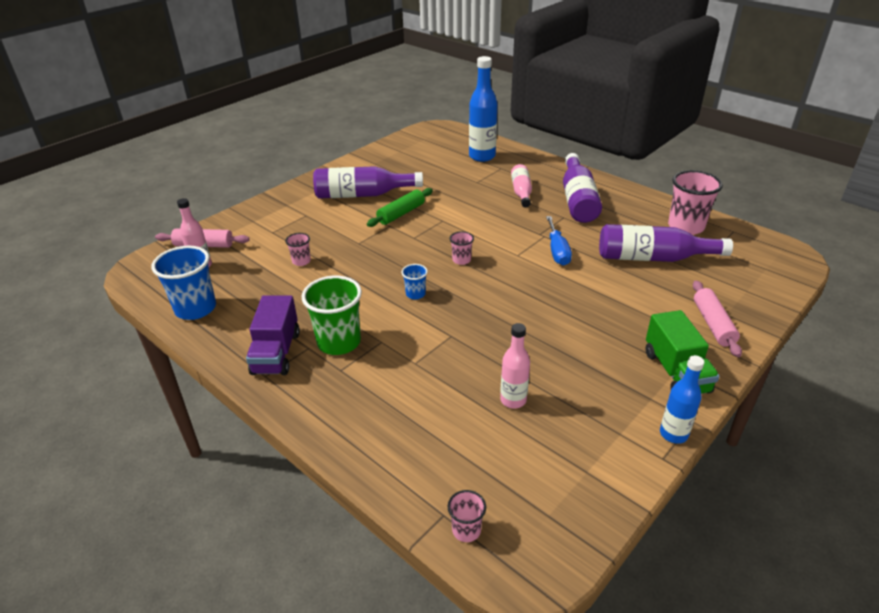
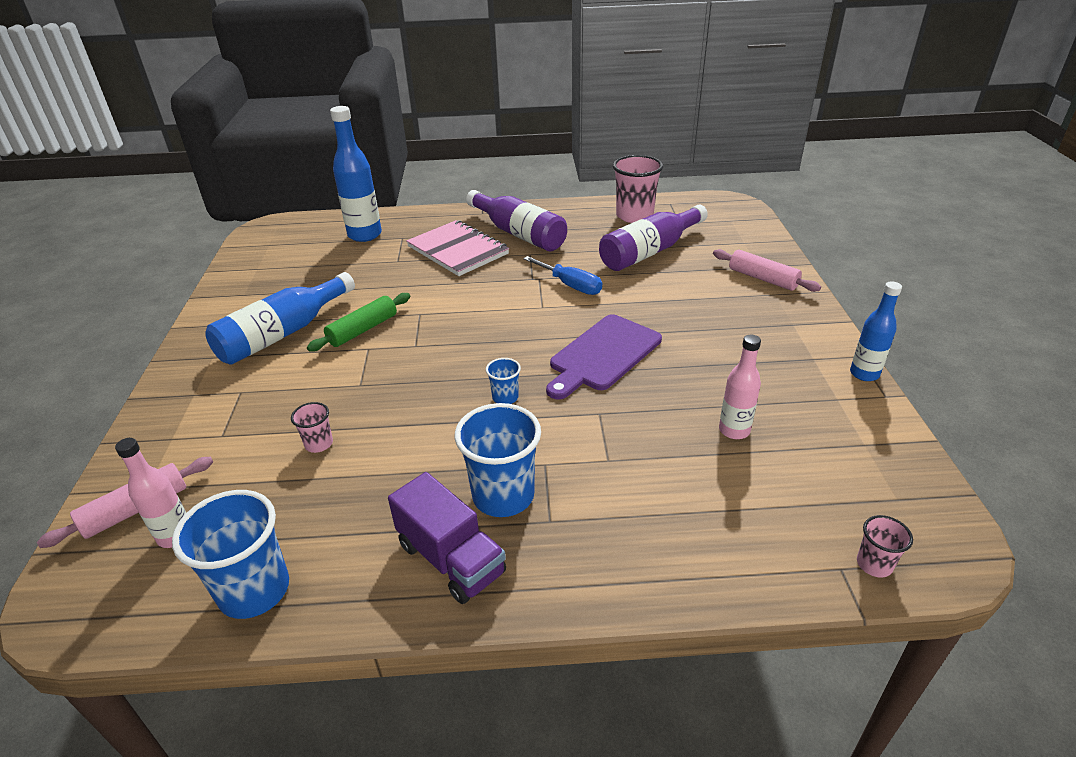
camera: 45 degrees left, 0 degrees up
green cup [302,276,362,355] -> blue cup [455,403,541,517]
purple bottle [313,166,423,199] -> blue bottle [205,272,355,365]
green rolling pin [367,188,433,227] -> green rolling pin turned 45 degrees clockwise [307,293,410,352]
pink cup [450,231,474,265] -> none
pink bottle [511,164,532,207] -> pink notebook [406,220,509,276]
green truck [646,310,720,394] -> none
none -> purple cutting board [546,314,662,400]

